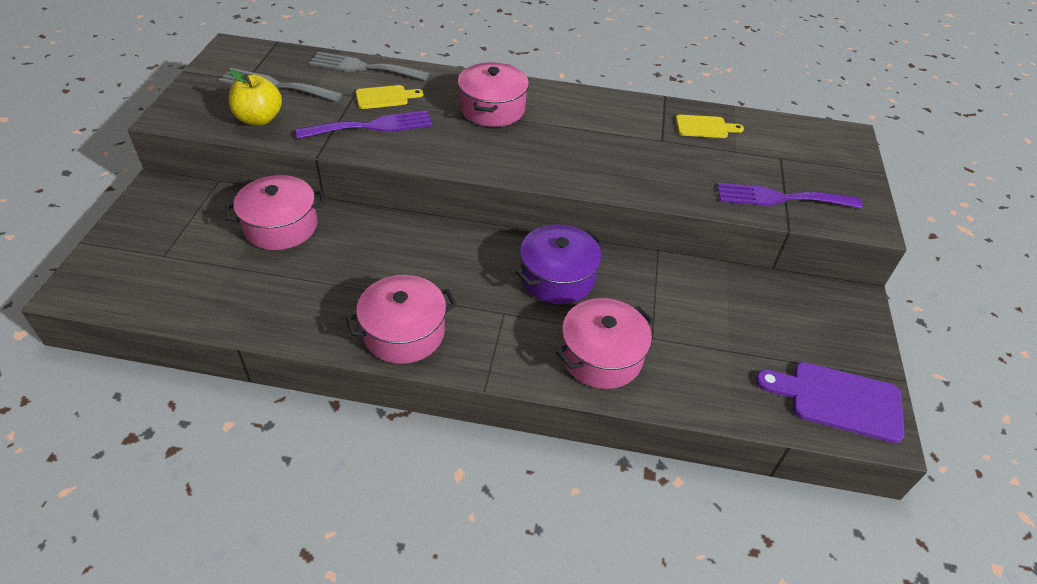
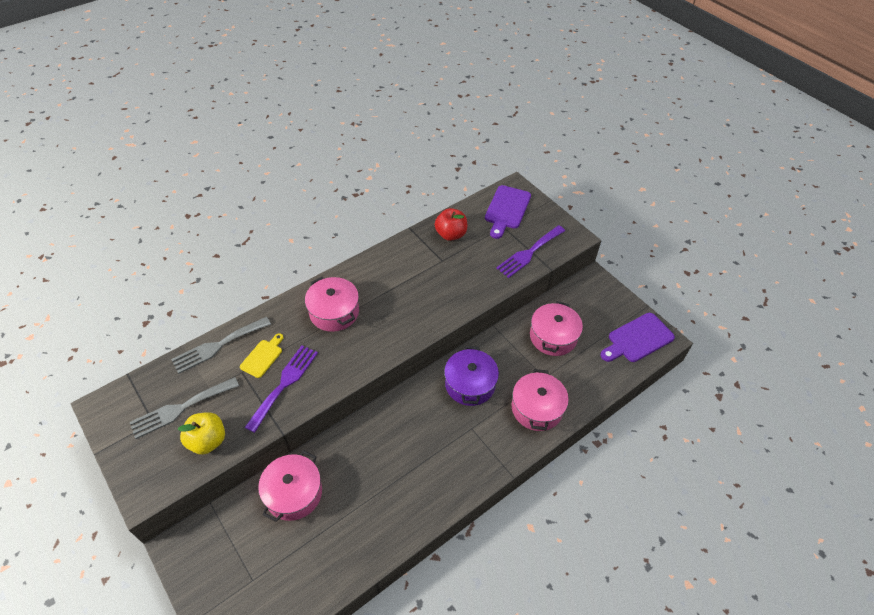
camera: 45 degrees left, 5 degrees up
pink pot [346,275,457,364] -> pink pot moved to [530,301,583,356]
yellow cutting board [675,115,744,138] -> red apple [435,208,467,241]
none -> purple cutting board [485,185,531,239]

